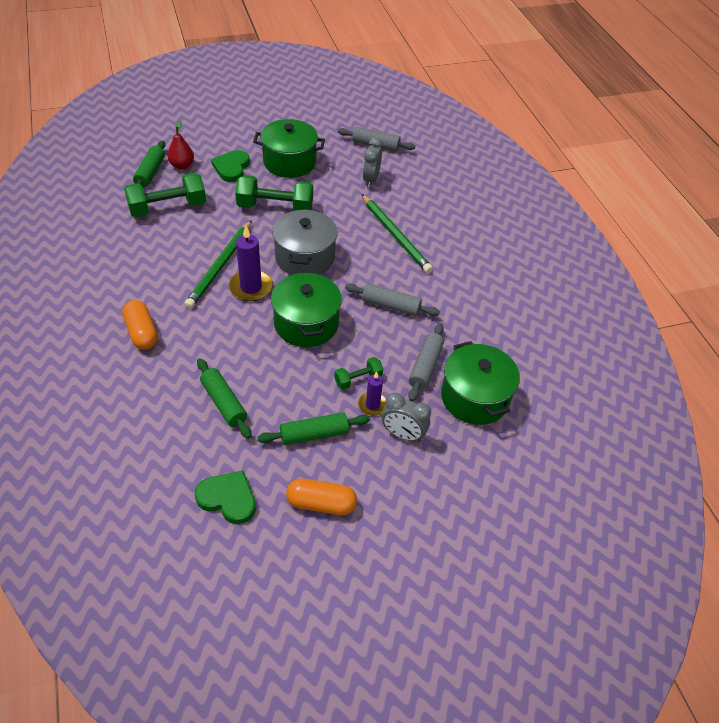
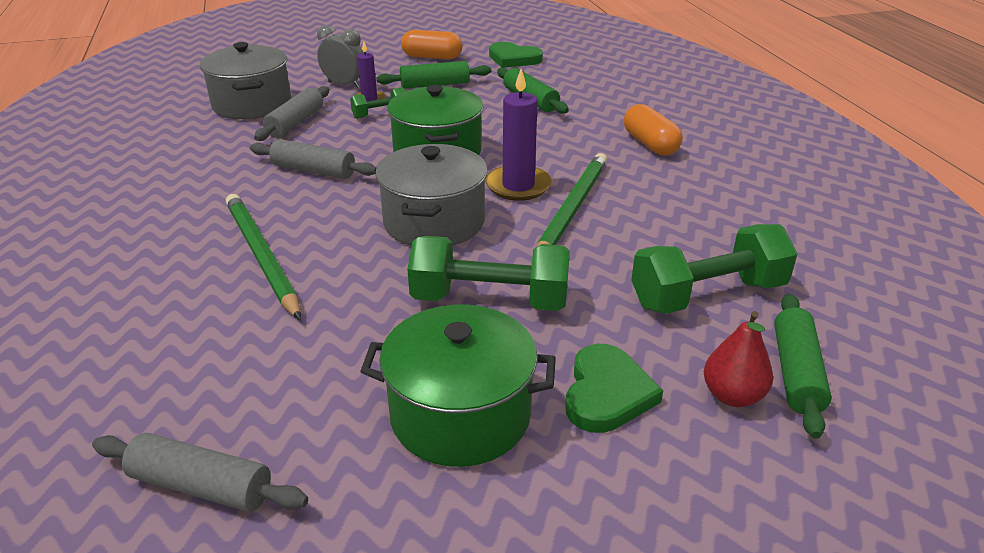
camera: 175 degrees left, 15 degrees down
grey clock [363,137,383,188] -> none
green pot [441,341,520,425] -> grey pot [200,42,291,119]

